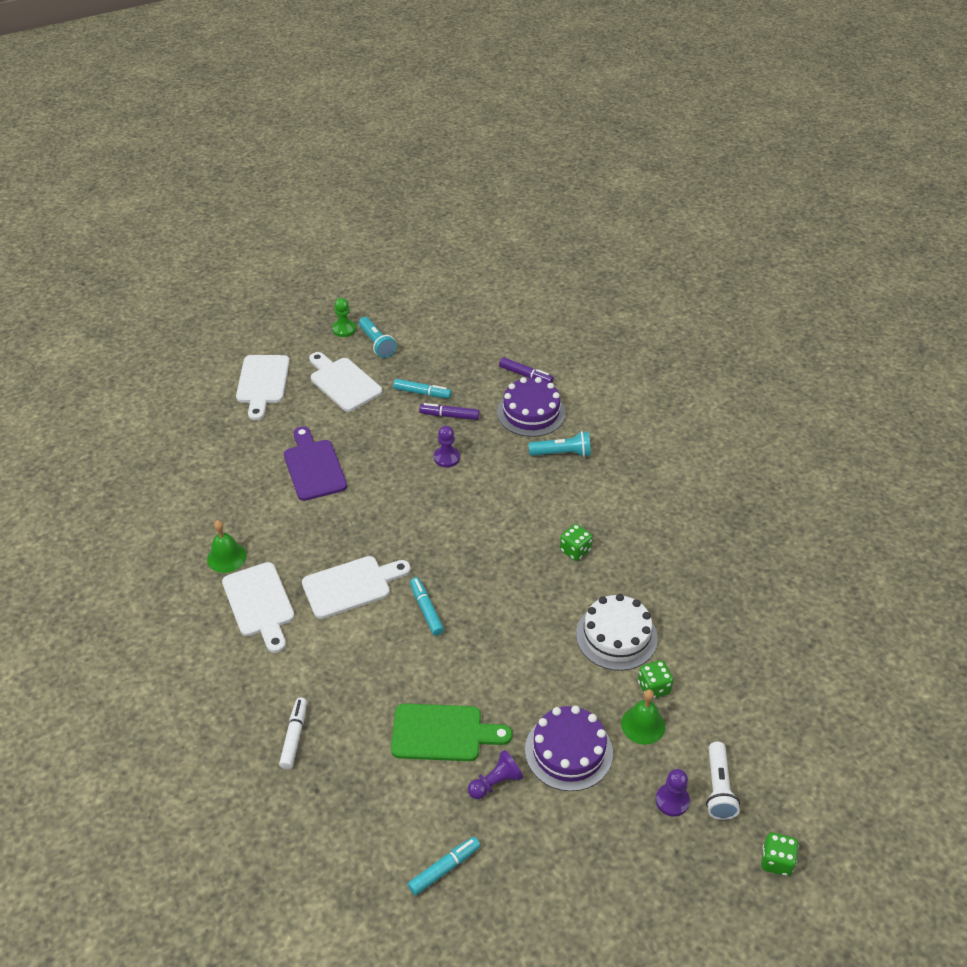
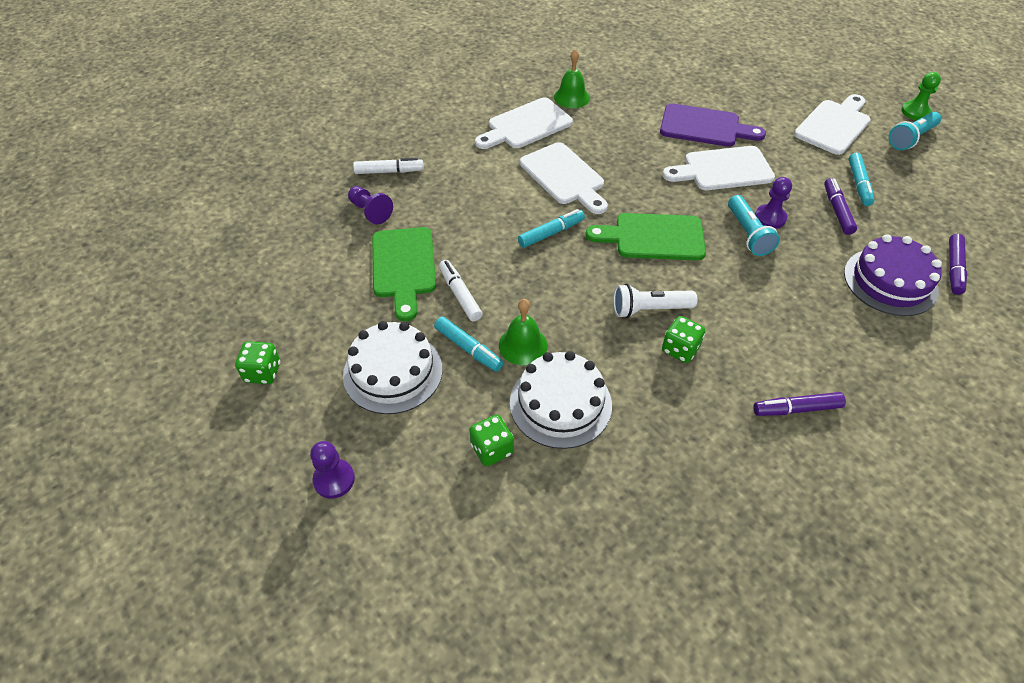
camera: 80 degrees right, 5 degrees up
white cutting board [236,355,290,420] -> white cutting board moved to [663,146,775,190]
purple cutting board [284,426,347,501] -> purple cutting board turned 45 degrees clockwise [660,103,766,147]
turquoise marker [408,837,481,895] -> turquoise marker moved to [434,316,503,372]
purple pawn [468,750,523,799] -> purple pawn moved to [348,186,393,224]
purple cake [525,705,613,791] -> white cake [343,321,442,414]
turquoise flashlight [529,431,591,457] -> turquoise flashlight moved to [728,195,780,256]
green bell [621,689,665,745] -> green bell moved to [499,299,548,365]
white flashlight [706,742,740,820] -> white flashlight moved to [614,284,698,318]
green dice [761,832,799,876] -> green dice moved to [235,341,280,384]
none -> white marker [439,260,482,321]
none -> green cutting board [586,213,706,260]
none -> purple marker [753,392,846,416]

